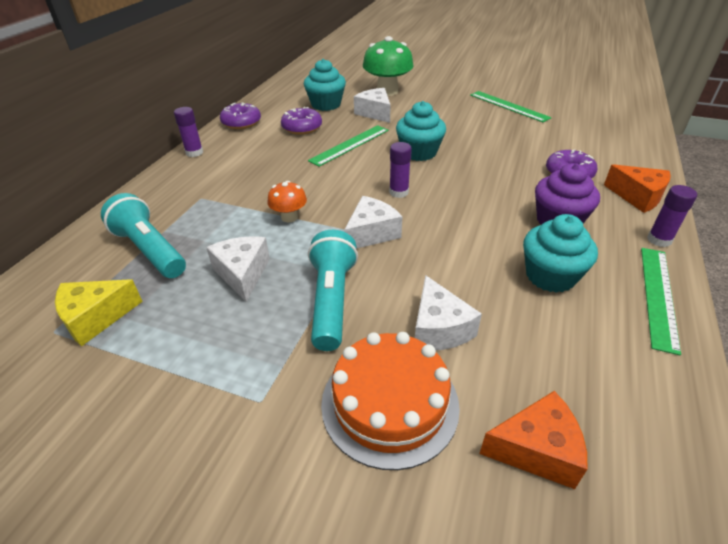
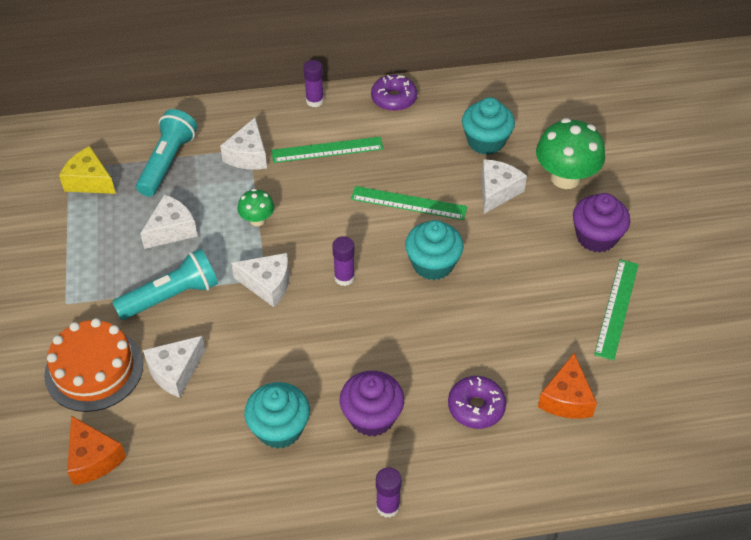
camera: 60 degrees right, 10 degrees up
orange mushroom [267,181,307,222] -> green mushroom [238,189,274,226]
purple donut [281,107,322,135] -> none
orange cheese [604,164,671,213] -> orange cheese moved to [538,353,597,419]
green ruler [641,248,681,355] -> green ruler moved to [271,137,383,163]
none -> white cheese [220,118,267,170]
none -> purple cupcake [573,193,630,253]

